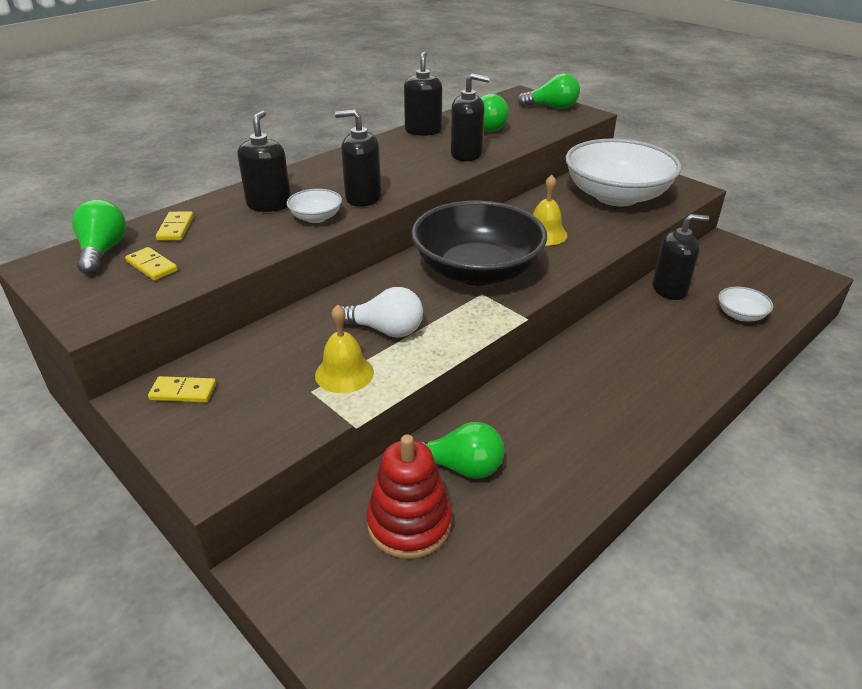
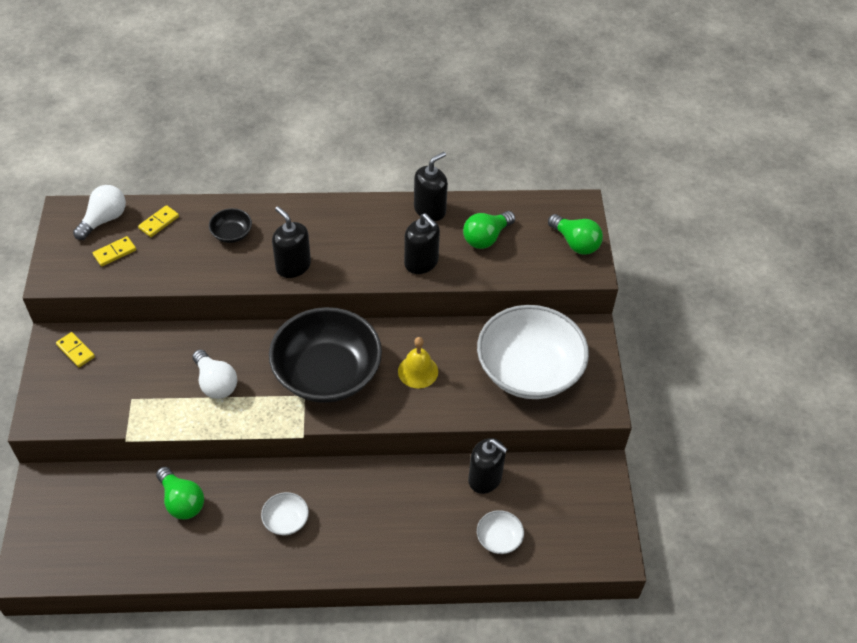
camera: 40 degrees right, 15 degrees up
green light bulb [72,199,126,275] -> white light bulb [73,185,126,240]
yellow domino [125,247,178,281] -> yellow domino turned 60 degrees clockwise [93,236,136,266]
black soap dispenser [237,111,291,212] -> black bowl [209,208,252,243]
white bowl [287,189,342,223] -> white bowl moved to [261,492,309,535]
yellow bell [315,304,374,393] -> none
red stacking toy [367,434,452,559] -> none

